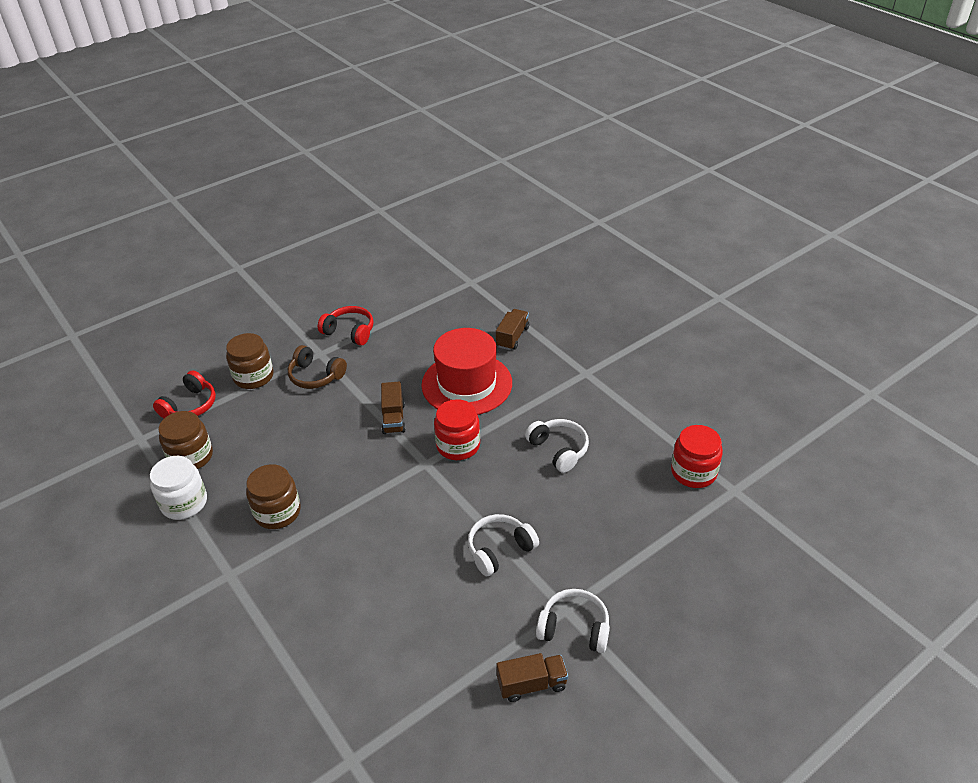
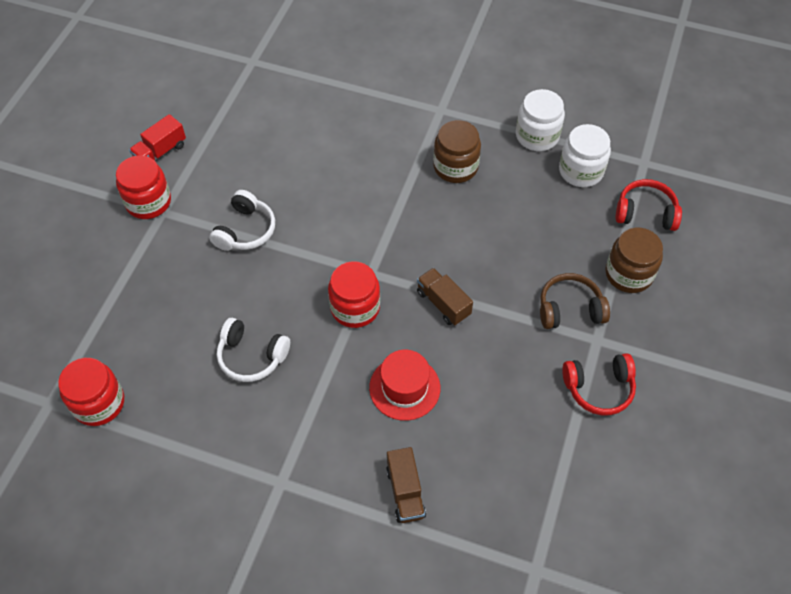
camera: 145 degrees right, 15 degrees up
red headphones [153,370,216,418] -> red headphones turned 105 degrees clockwise [616,179,682,231]
brown jar [159,411,213,469] -> white jar [559,124,611,187]
red hat [421,328,512,415] -> red hat [369,350,440,421], size x0.62
brown truck [496,653,568,702] -> red truck [129,114,186,161]
white headphones [536,589,610,653] -> red jar [116,155,171,219]

